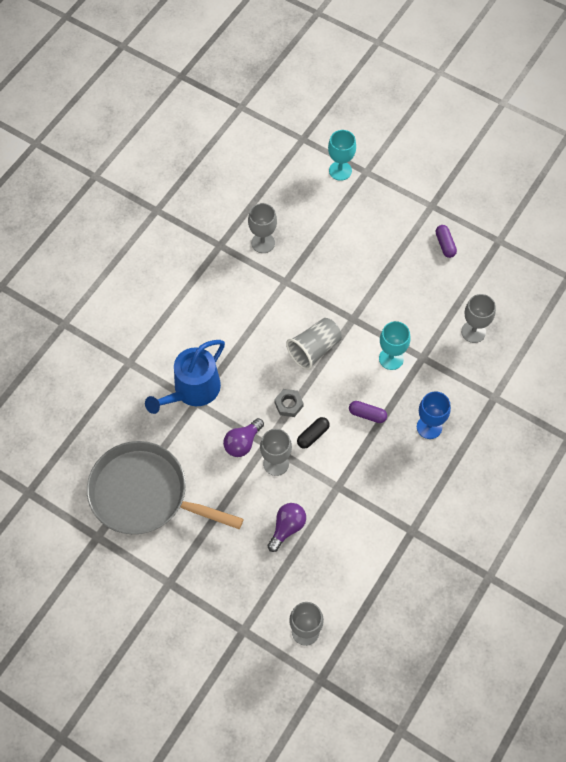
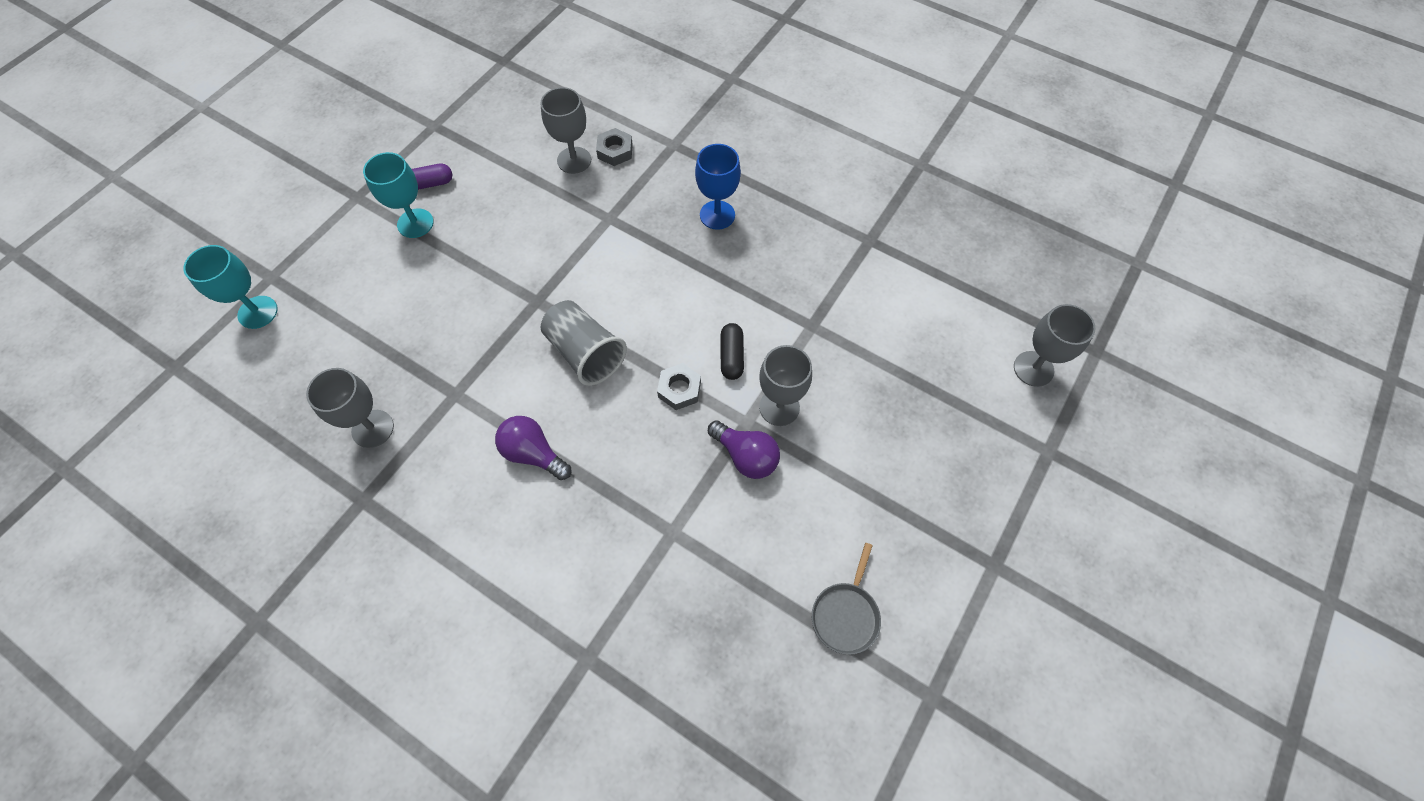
camera: 90 degrees left, 0 degrees up
grey pan [87,441,243,535] -> grey pan [812,543,881,655], size x0.40
blue watering can [145,340,225,414] -> none
purple light bulb [268,503,306,552] -> purple light bulb moved to [495,416,571,480]
black capsule [297,417,329,449] -> black capsule turned 45 degrees clockwise [721,323,744,380]
purple capsule [349,401,387,423] -> none
turquoise goblet [379,321,410,370] -> turquoise goblet moved to [363,152,434,238]
none -> grey nut [596,128,633,166]

